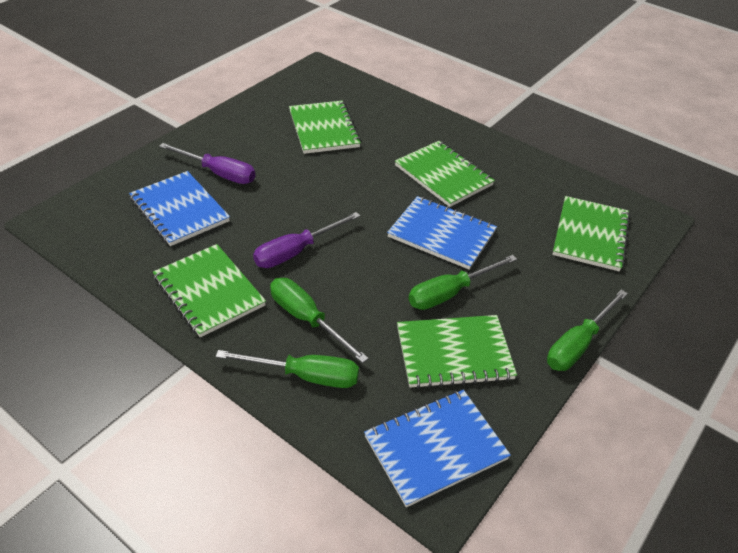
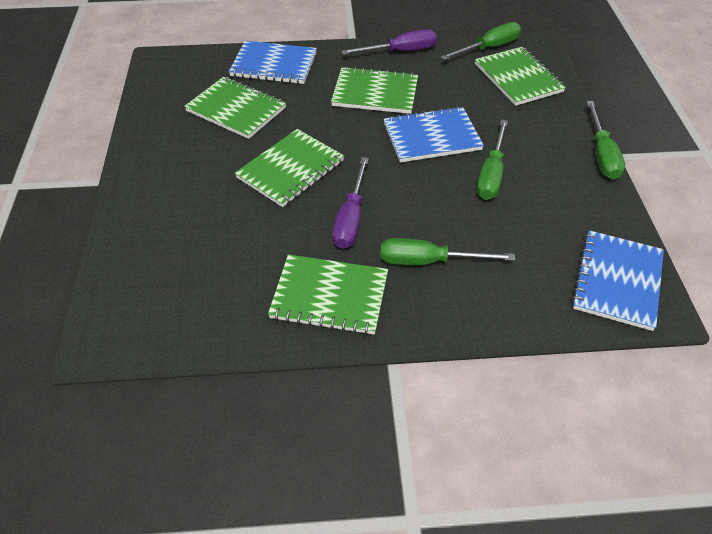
camera: 40 degrees left, 5 degrees up
blue notebook [129,171,230,246] -> blue notebook moved to [229,41,317,84]
purple screwdriver [159,143,255,184] -> purple screwdriver moved to [341,29,437,55]
green screwdriver [216,350,359,388] -> green screwdriver moved to [441,22,521,60]
green notebook [397,315,517,389] -> green notebook moved to [235,129,344,207]

